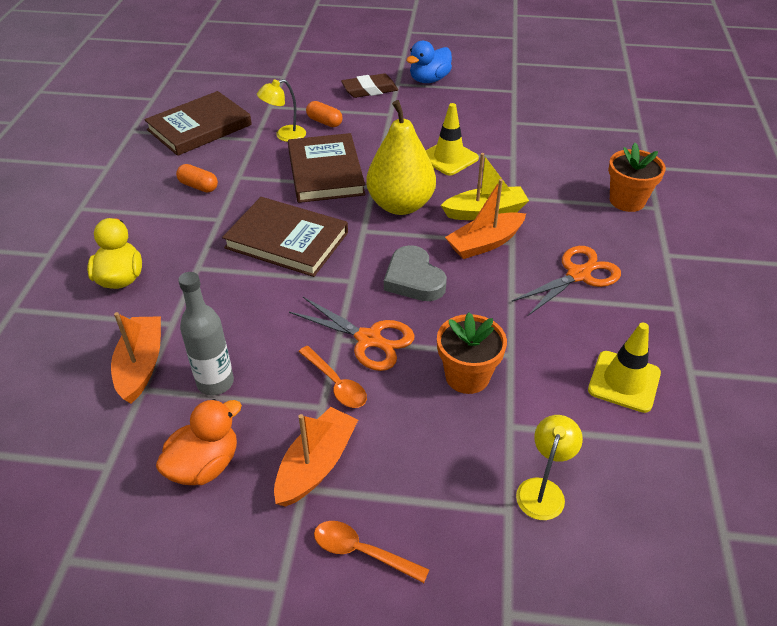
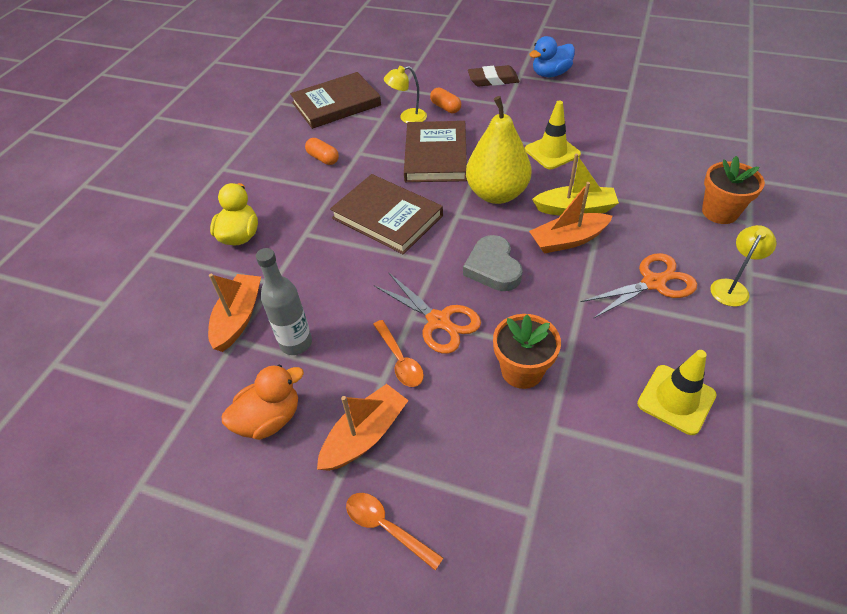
camera: 15 degrees right, 5 degrees up
yellow lamp [516,415,583,520] -> yellow lamp moved to [710,225,777,307]

